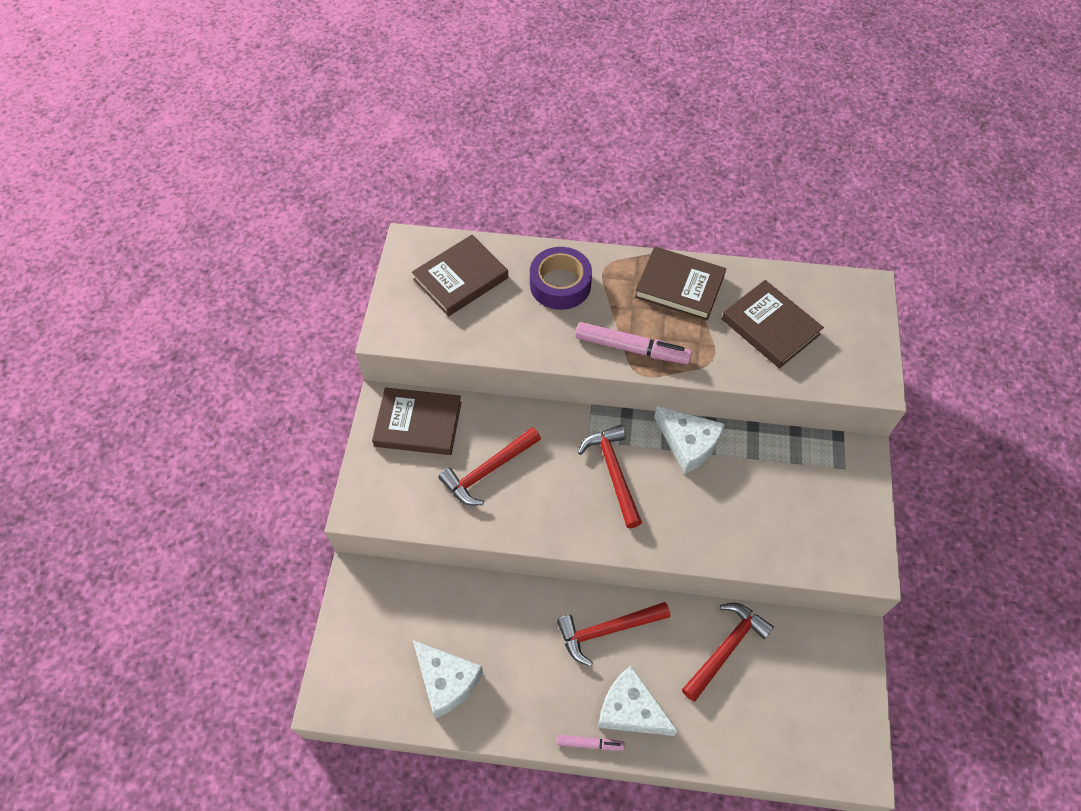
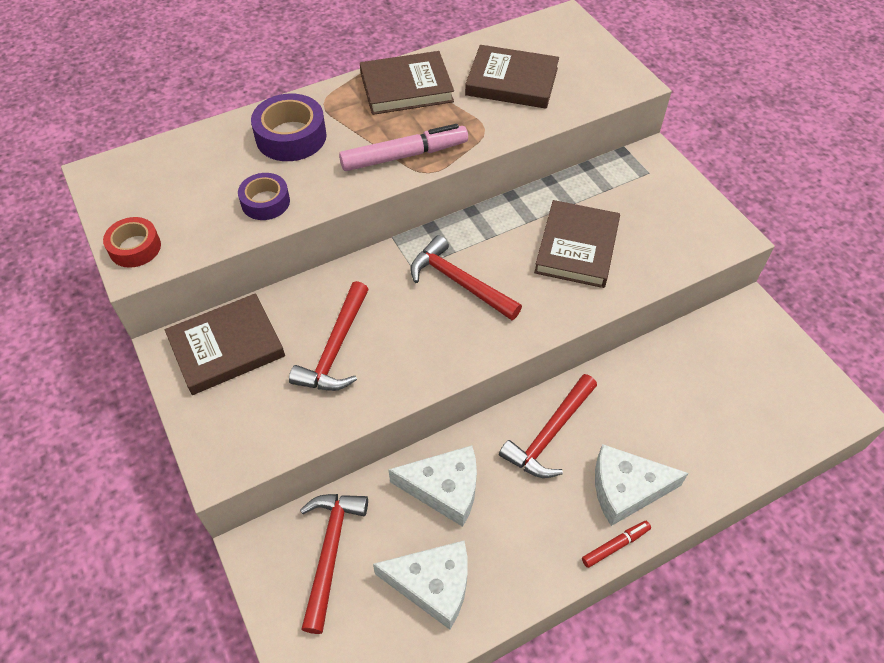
camera: 35 degrees left, 5 degrees down
brown book [412,235,508,317] -> brown book moved to [534,200,620,288]
pink marker [557,735,625,751] -> red marker [582,521,651,568]
white cheese [654,406,725,474] -> white cheese moved to [388,445,477,527]
red hammer [682,603,774,702] -> red hammer moved to [300,494,368,634]
none -> red tape [103,217,161,268]
none -> purple tape [238,173,290,220]

